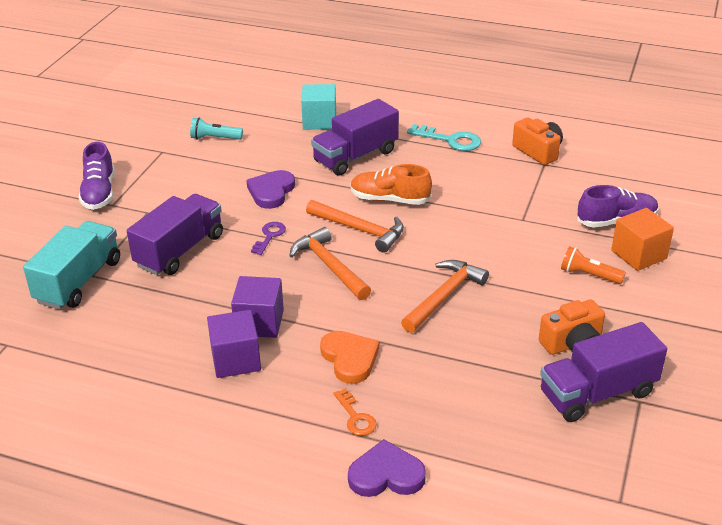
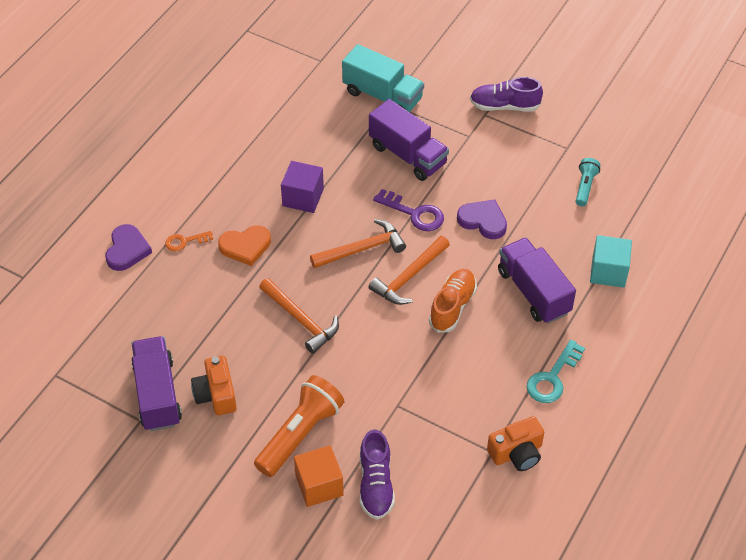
camera: 100 degrees right, 15 degrees up
purple cube [207,310,261,378] -> none
purple key [251,222,286,255] -> purple key [373,189,444,231], size x1.59
orange flashlight [561,246,626,284] -> orange flashlight [254,375,344,477], size x1.88

